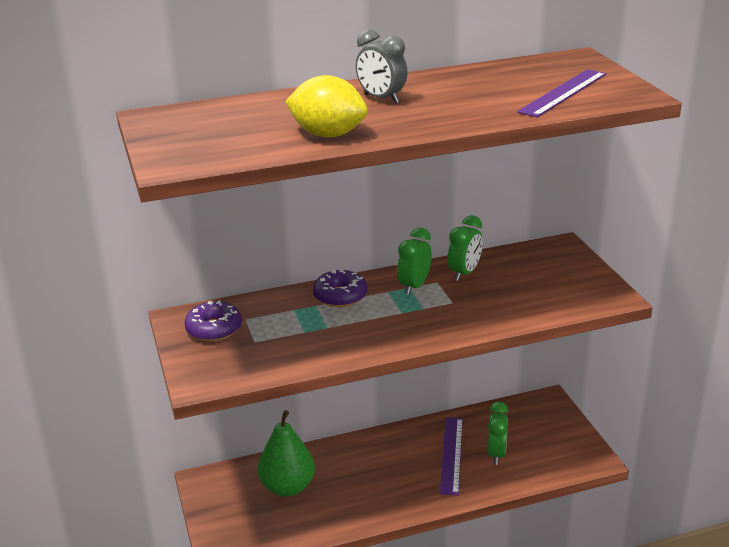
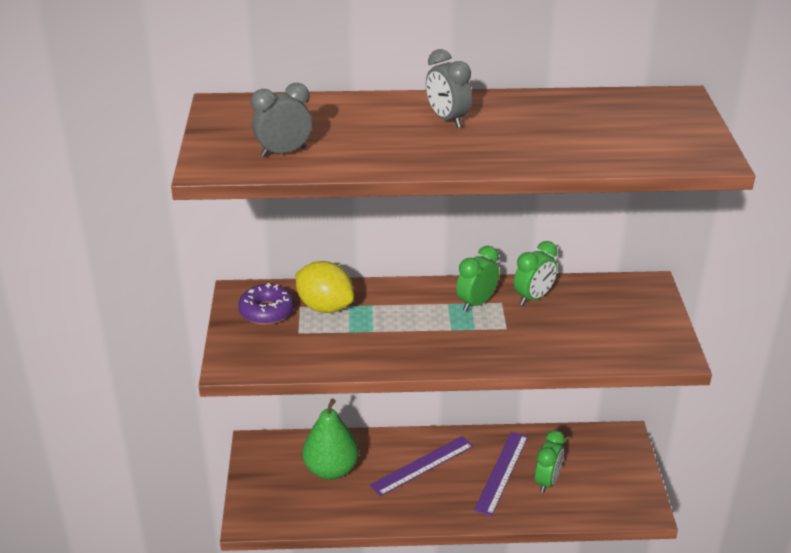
camera: 15 degrees right, 5 degrees up
yellow lemon [285,75,368,138] -> yellow lemon moved to [295,261,354,313]
purple donut [313,269,367,307] -> none
purple ruler [517,69,606,117] -> purple ruler moved to [370,436,473,496]
none -> grey clock [251,83,312,157]

